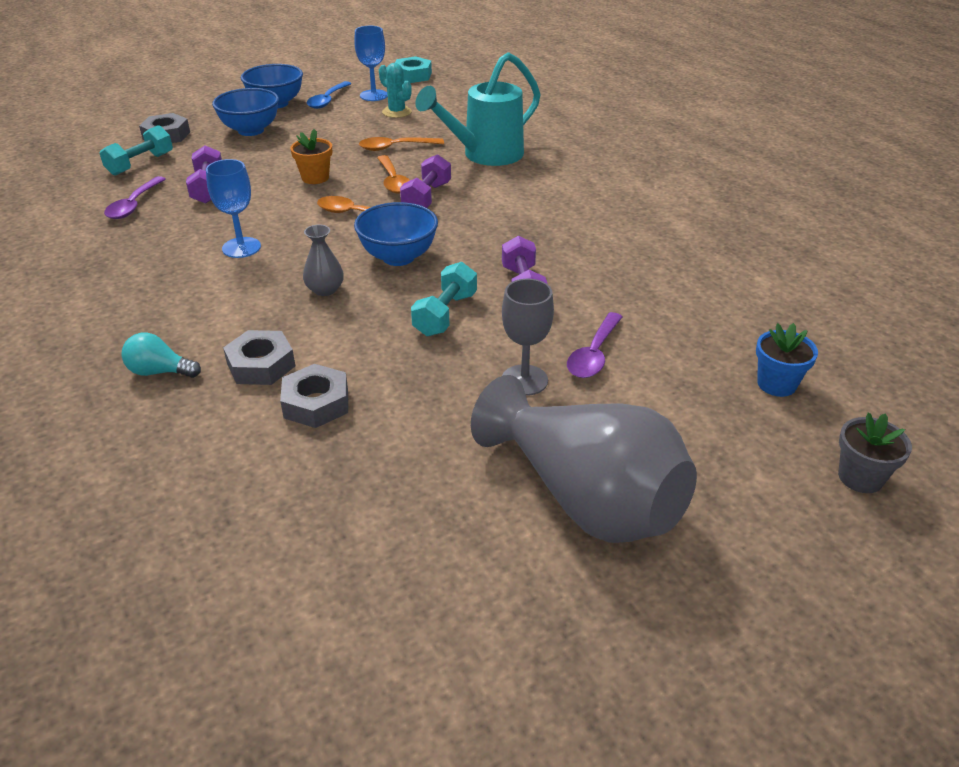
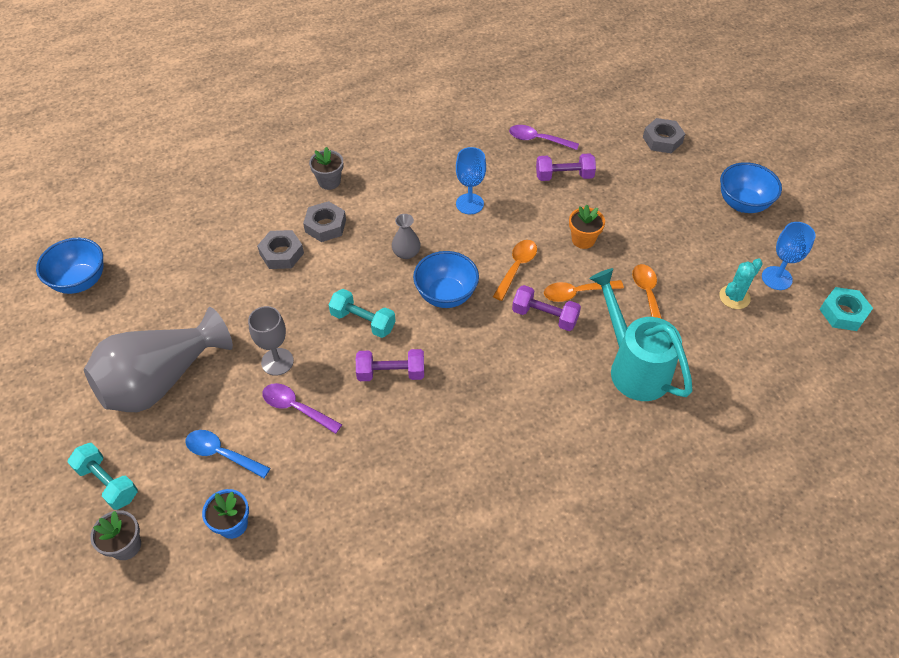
camera: 95 degrees right, 15 degrees up
turquoise dumbbell [100,125,173,176] -> turquoise dumbbell moved to [68,443,138,510]
turquoise light bulb [121,333,201,378] -> grey flower pot [309,147,343,190]
blue bowl [212,88,279,136] -> blue bowl moved to [36,238,103,294]
blue spoon [306,81,352,109] -> blue spoon moved to [186,430,270,478]

